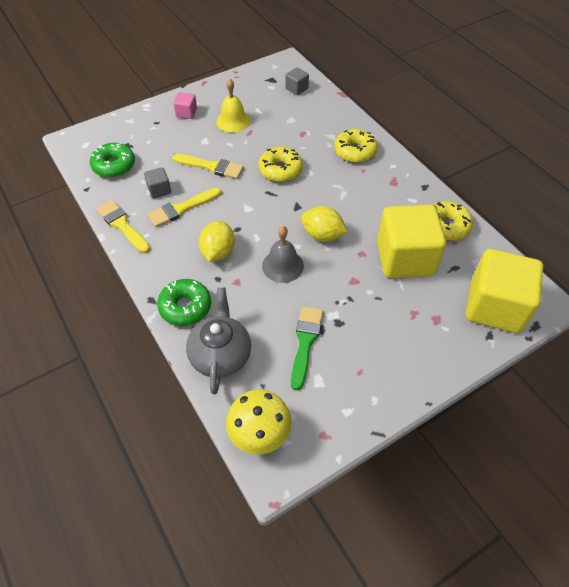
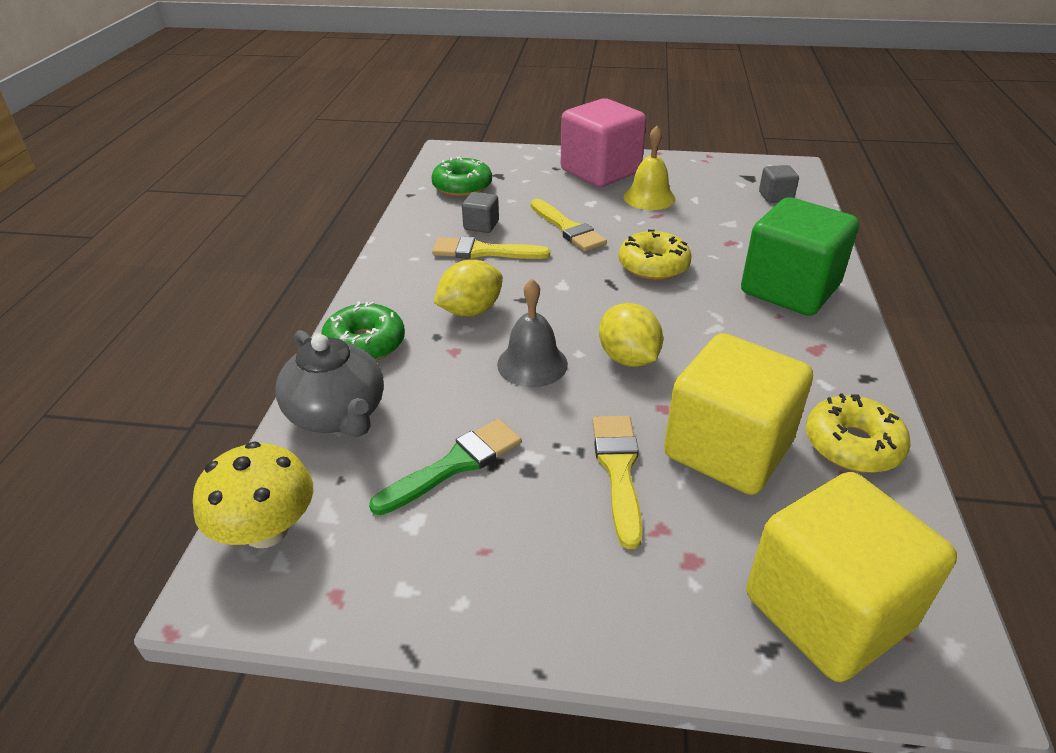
camera: 40 degrees right, 15 degrees down
yellow brush [96,200,150,253] -> yellow brush moved to [592,416,643,549]
pink cube [173,92,197,119] -> pink cube [561,98,646,187], size x2.33
grey teapot [186,287,251,395] -> grey teapot turned 105 degrees clockwise [276,330,384,437]
yellow donut [334,129,378,163] -> green cube [741,197,859,316]

